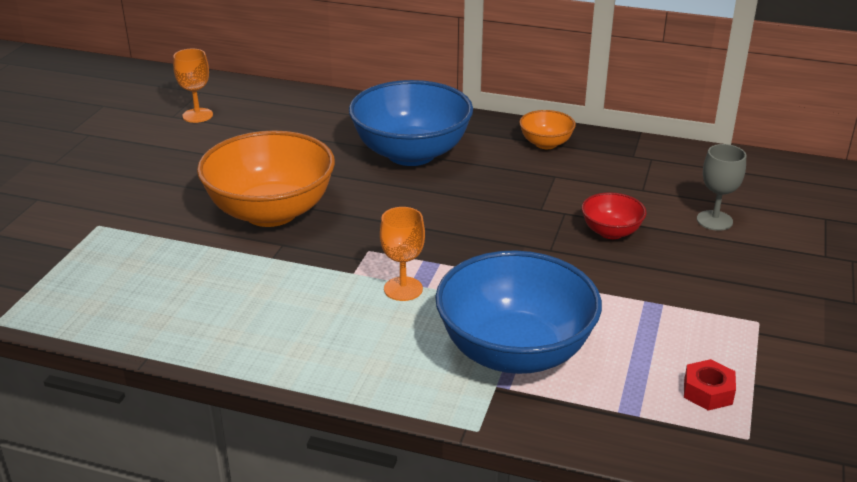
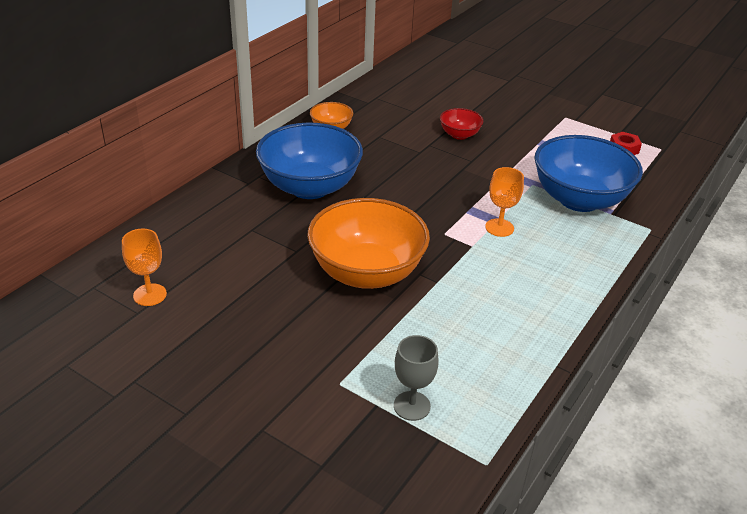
camera: 75 degrees left, 5 degrees up
grey goblet [697,144,746,231] -> grey goblet moved to [394,335,439,421]

